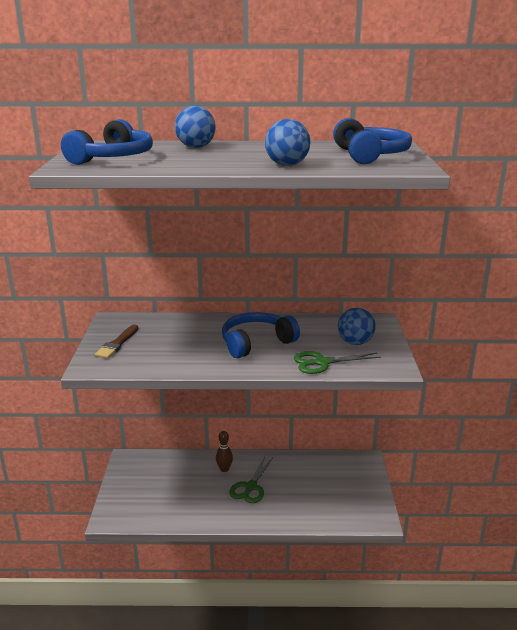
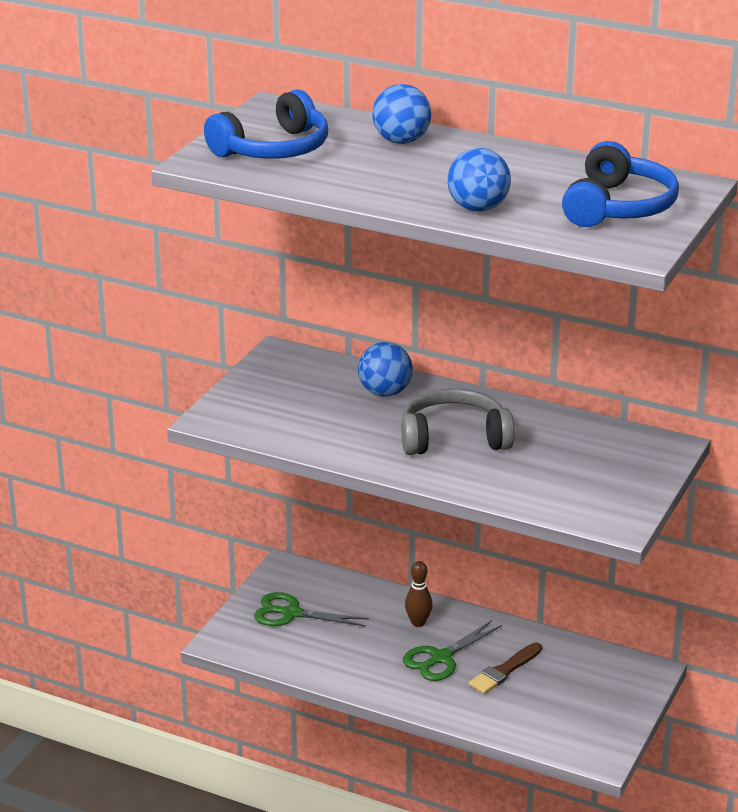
camera: 25 degrees right, 5 degrees up
brown brush [95,325,138,359] -> brown brush moved to [469,642,542,694]
blue headphones [222,312,300,358] -> grey headphones [401,389,514,455]
green scissors [294,351,381,374] -> green scissors moved to [254,592,369,627]
blue ball [338,308,376,345] -> blue ball moved to [358,342,413,397]

